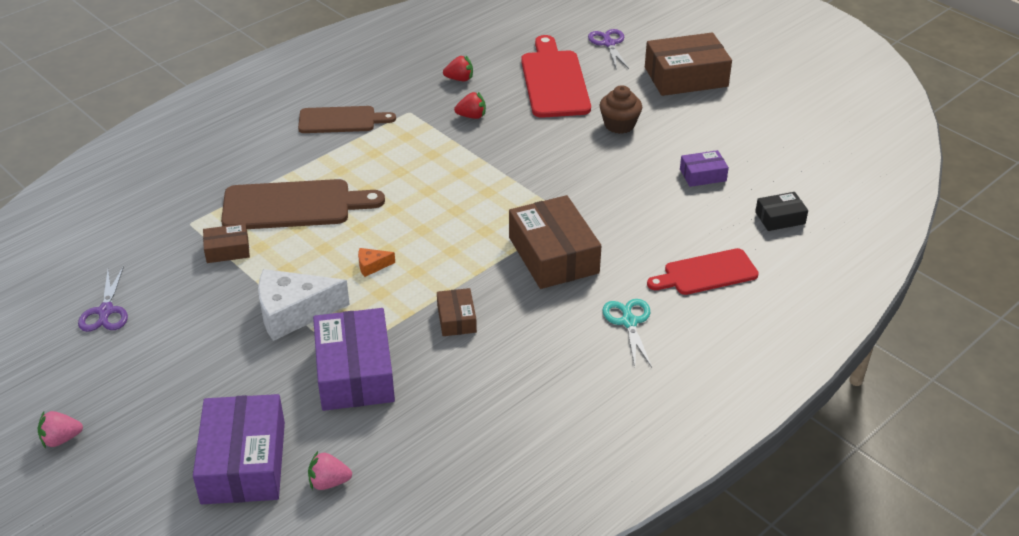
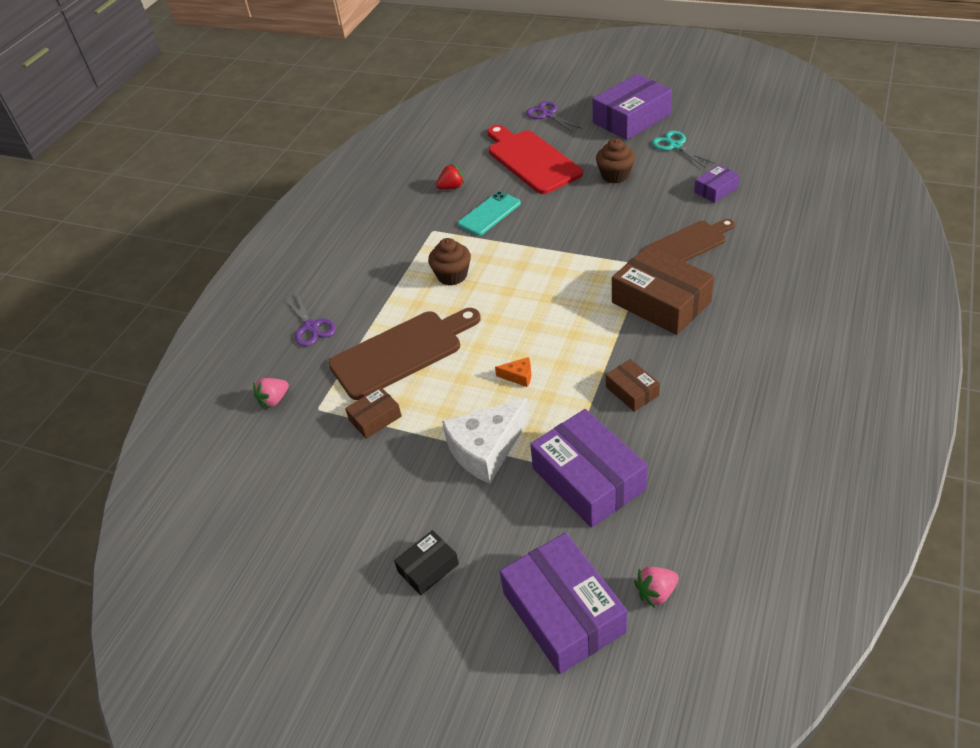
camera: 20 degrees left, 5 degrees up
pink strawberry [38,411,83,448] -> pink strawberry moved to [253,378,289,408]
purple scissors [78,266,128,332] -> purple scissors moved to [284,294,336,347]
brown cutting board [298,106,396,133] -> brown cutting board moved to [647,219,735,262]
orange cheese [358,248,395,277] -> orange cheese turned 135 degrees counterclockwise [495,357,531,387]
red strawberry [454,92,486,119] -> turquoise phone [458,191,521,236]
turquoise scissors [603,299,652,367] -> turquoise scissors moved to [652,131,713,168]
brown box [645,32,732,96] -> purple box [593,74,672,140]
red cutting board [647,248,759,295] -> none
black box [755,192,808,231] -> black box moved to [394,530,459,595]
none -> brown cupcake [428,238,471,286]

